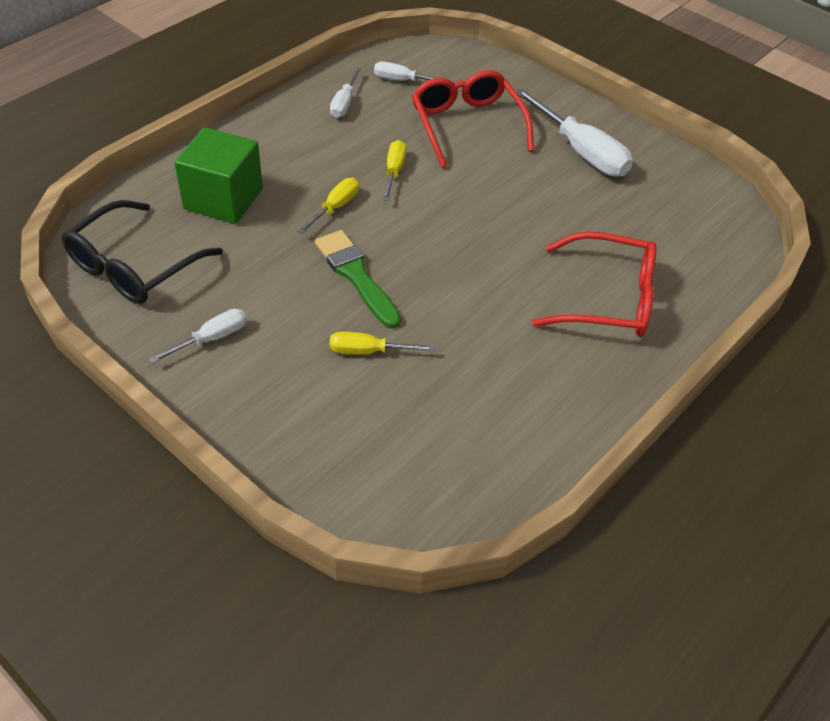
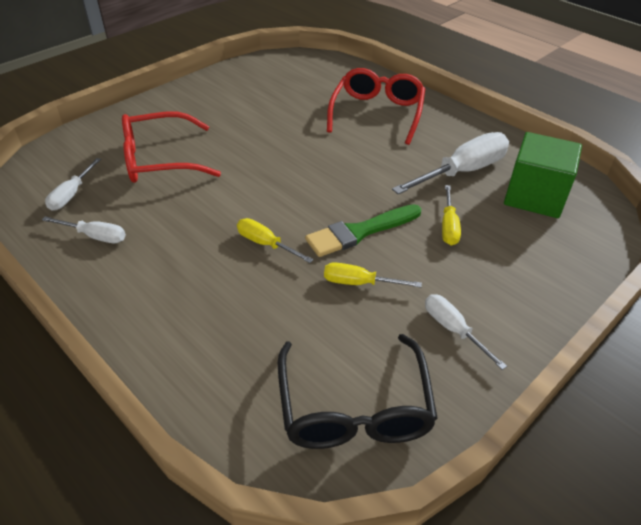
camera: 85 degrees left, 5 degrees down
black glasses [62,200,223,304] -> black glasses turned 45 degrees clockwise [278,334,438,449]
green cube [174,127,263,224] -> green cube moved to [504,132,582,218]
yellow screwdriver [383,140,406,201] -> yellow screwdriver moved to [324,262,422,288]
white screwdriver [515,88,633,177] -> white screwdriver moved to [392,132,509,194]

